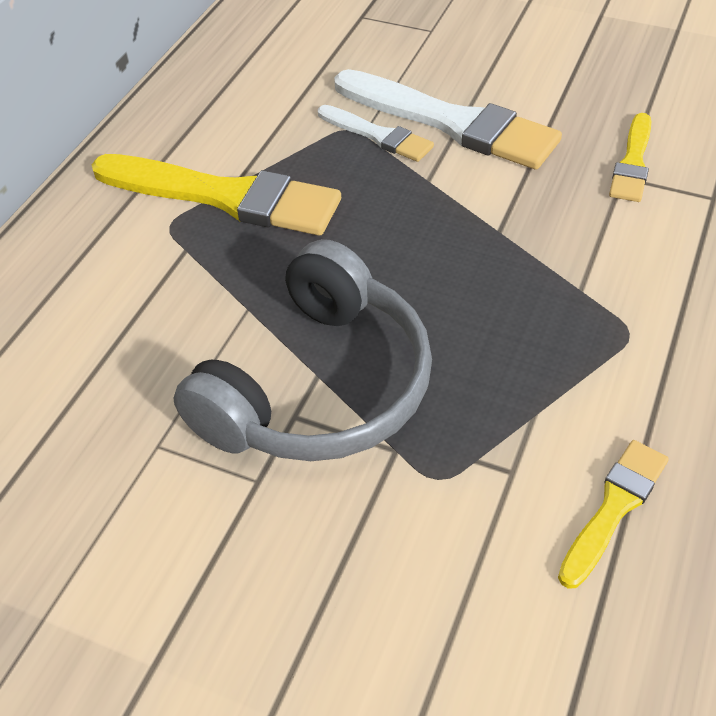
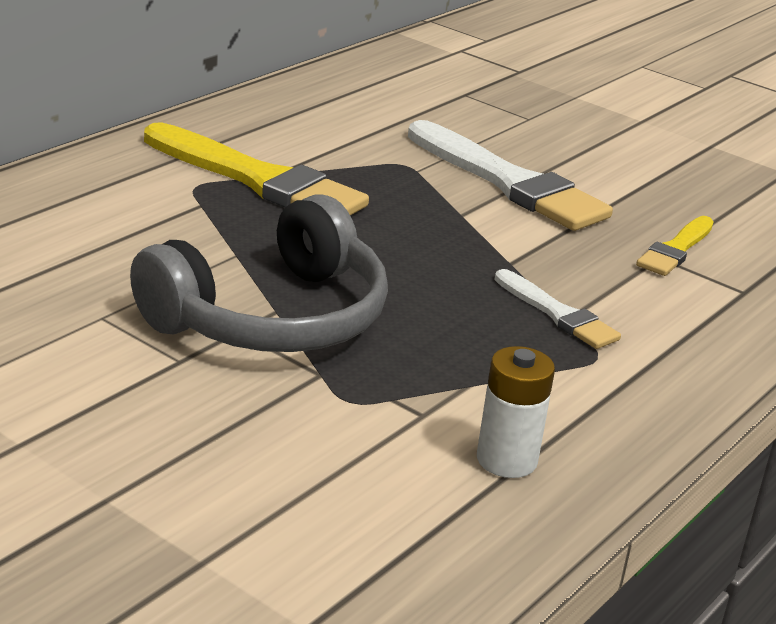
camera: 10 degrees right, 20 degrees down
white brush [318,105,434,162] -> white brush moved to [495,269,621,349]
yellow brush [558,440,669,589] -> white battery [477,346,555,478]

